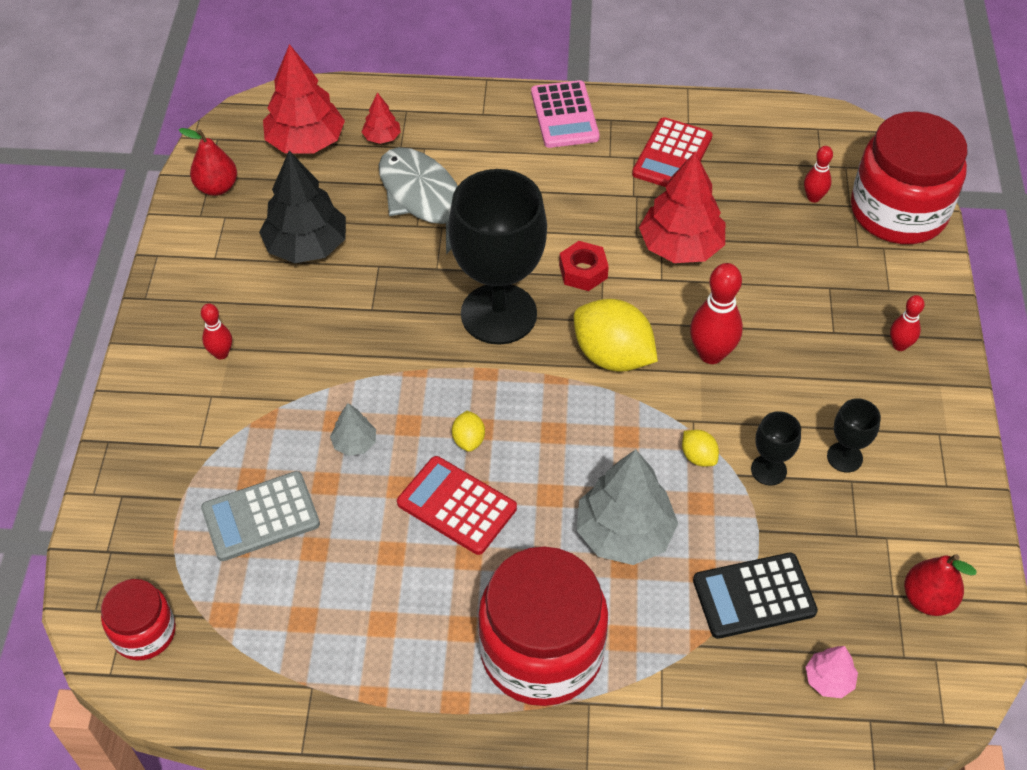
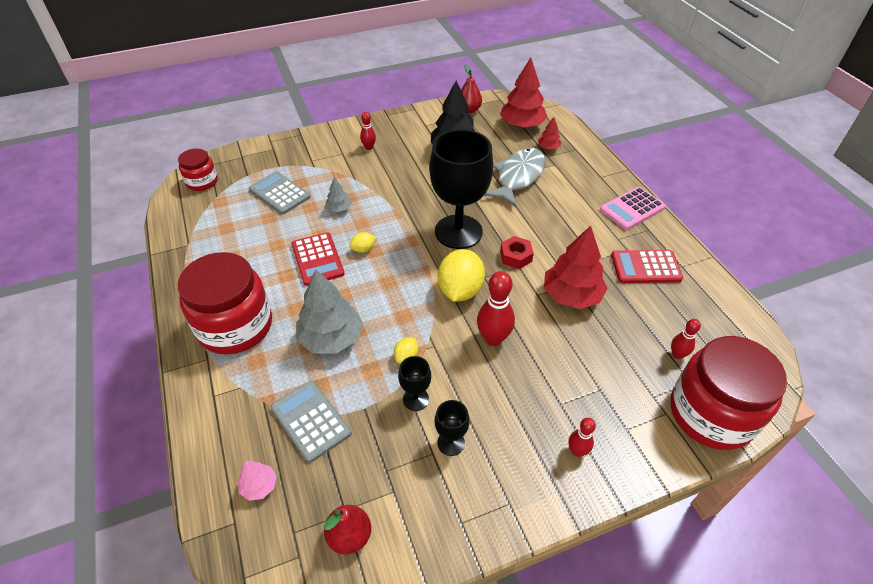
camera: 65 degrees right, 5 degrees down
red calculator [397,456,517,555] -> red calculator turned 150 degrees clockwise [291,232,344,286]
black calculator [693,553,818,639] -> grey calculator [271,381,351,463]

